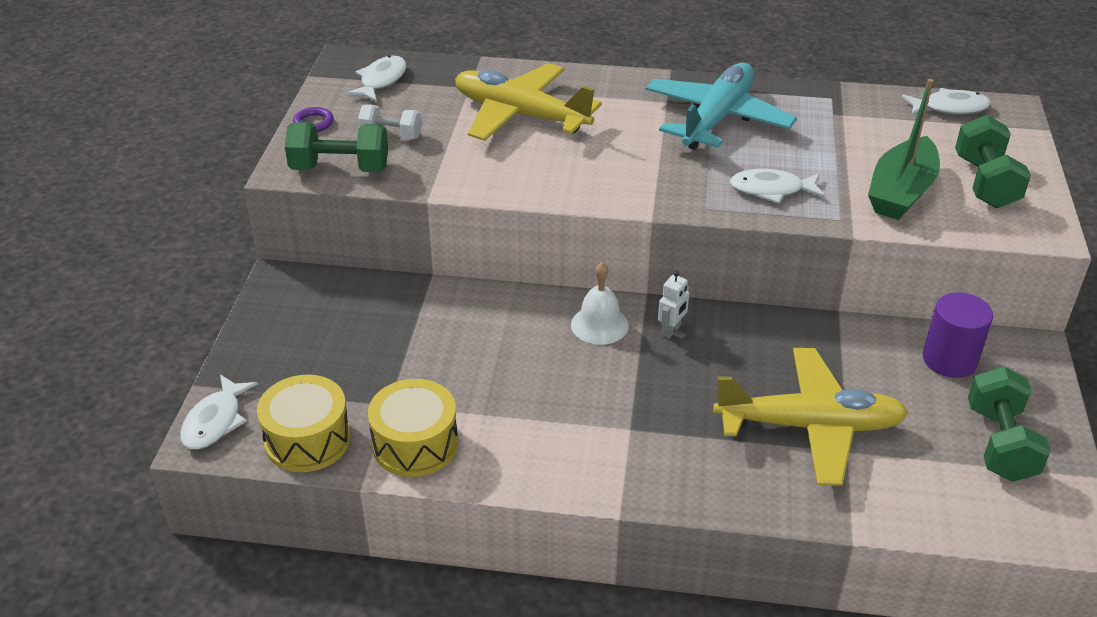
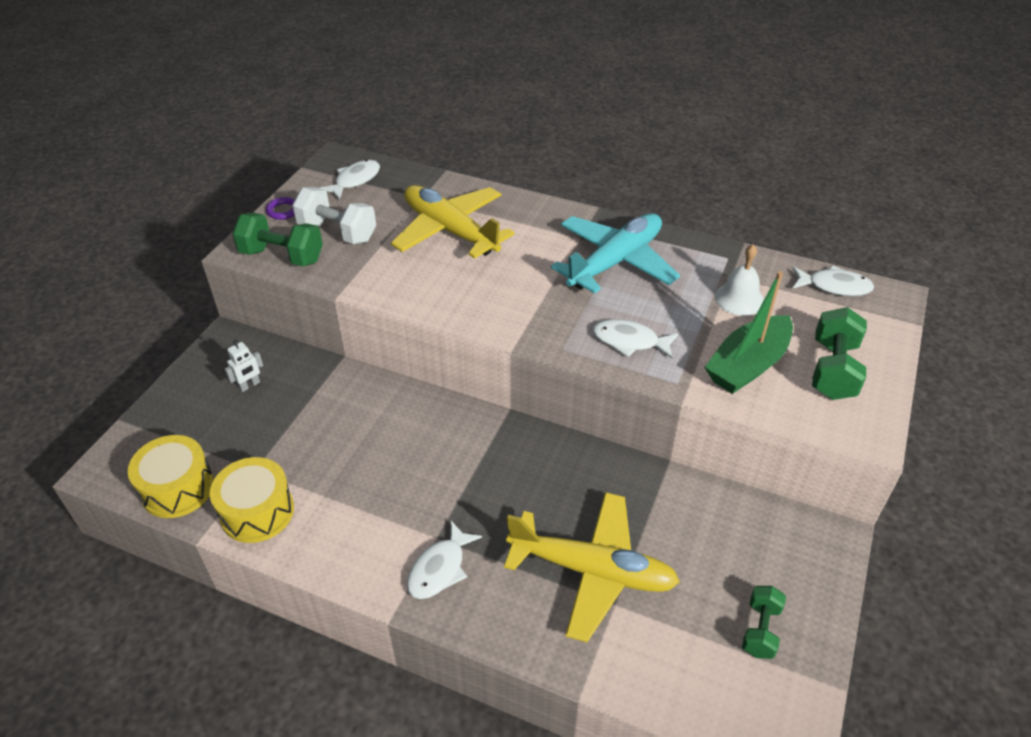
camera: 15 degrees right, 5 degrees up
white fish [180,374,258,450] -> white fish moved to [407,521,482,599]
white dumbbell [358,104,422,140] -> white dumbbell [292,187,376,244], size x1.57
white bell [571,262,629,345] -> white bell moved to [715,244,764,316]
white robot [658,271,689,338] -> white robot moved to [225,340,263,392]
purple cylinder [923,292,993,378] -> none
green dumbbell [968,366,1051,482] -> green dumbbell [742,586,786,659], size x0.64

